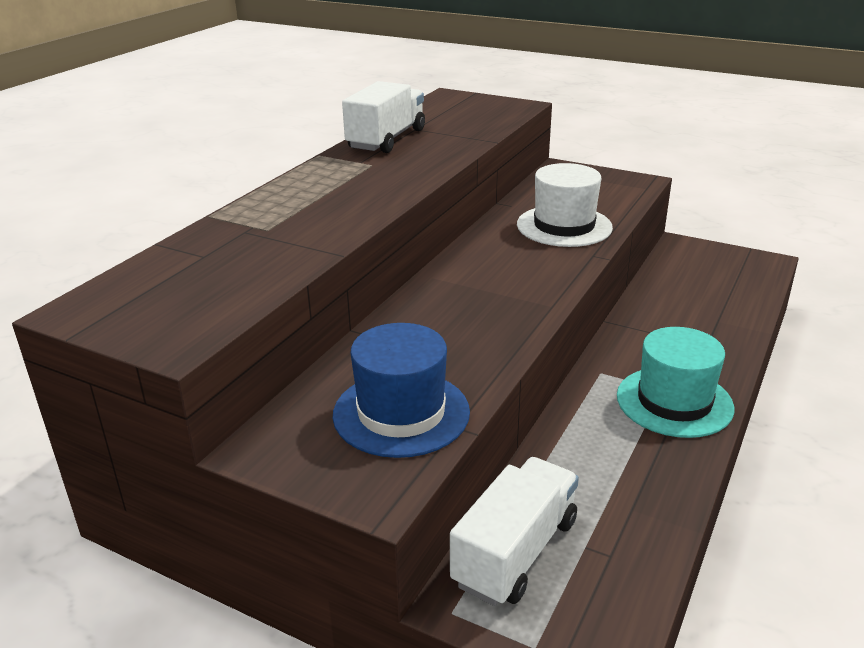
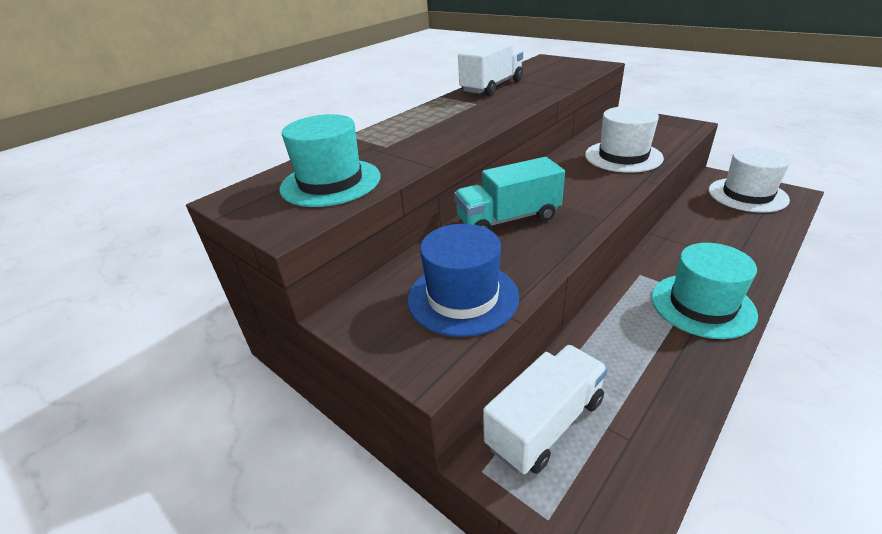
camera: 15 degrees right, 5 degrees up
none -> turquoise hat [280,114,380,207]
none -> turquoise truck [454,157,565,230]
none -> white hat [709,148,790,213]

